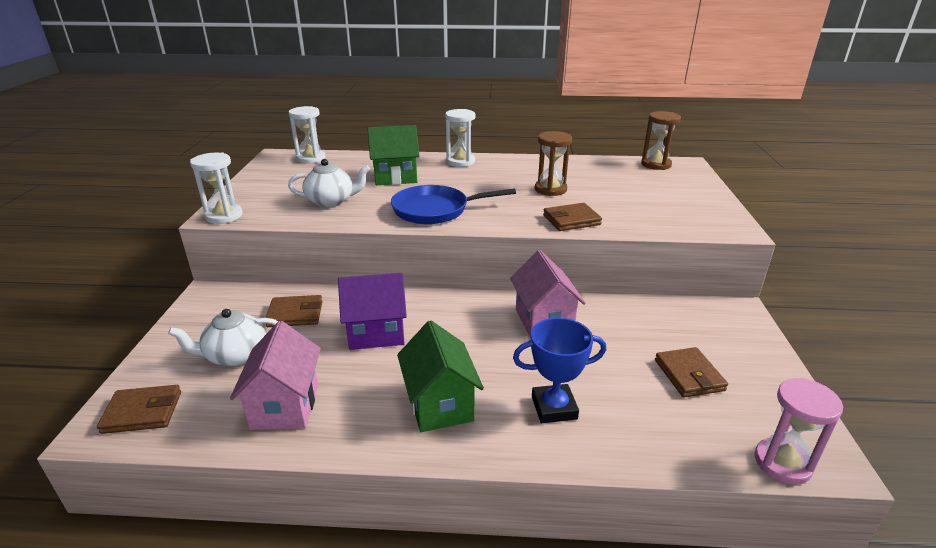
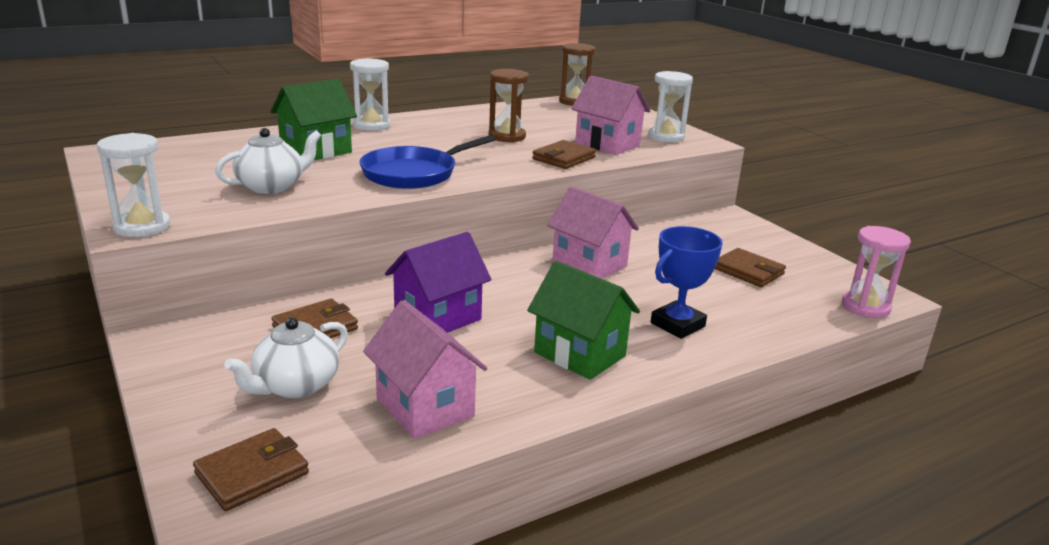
camera: 35 degrees left, 5 degrees down
white hourglass [289,106,325,163] -> white hourglass moved to [648,71,693,143]
none -> pink house [571,76,650,155]

